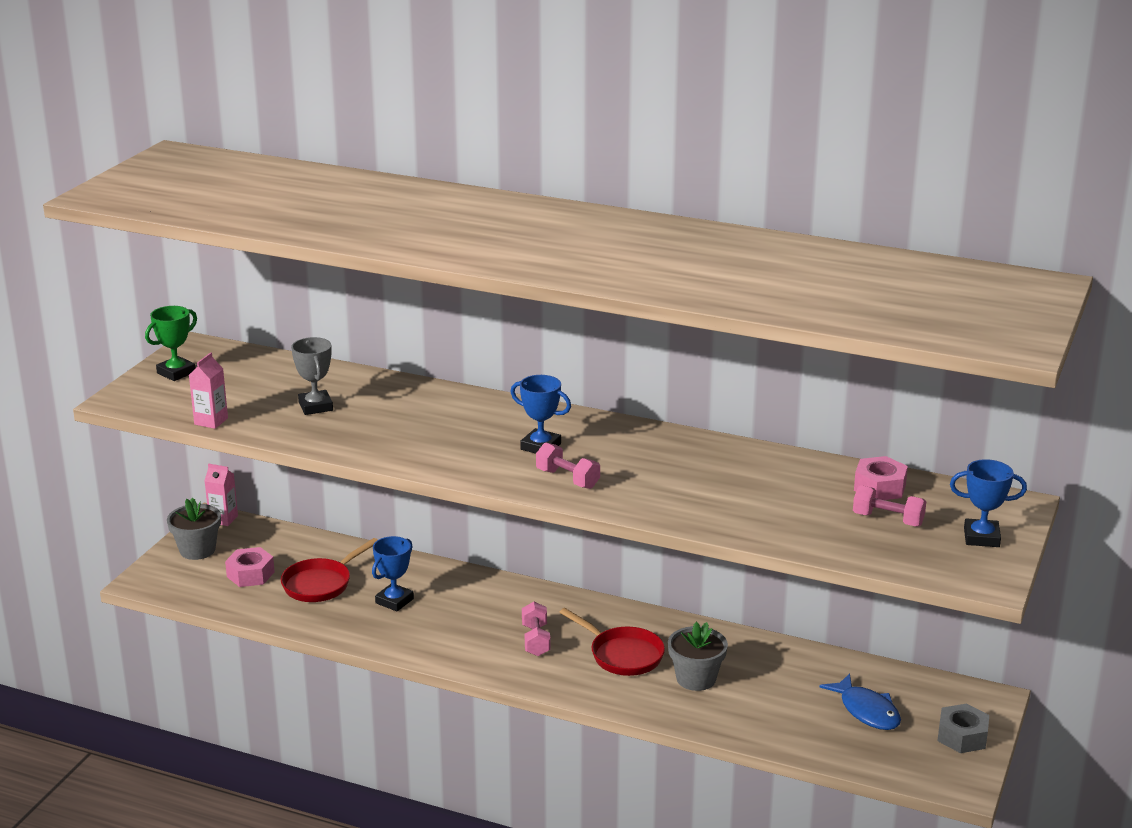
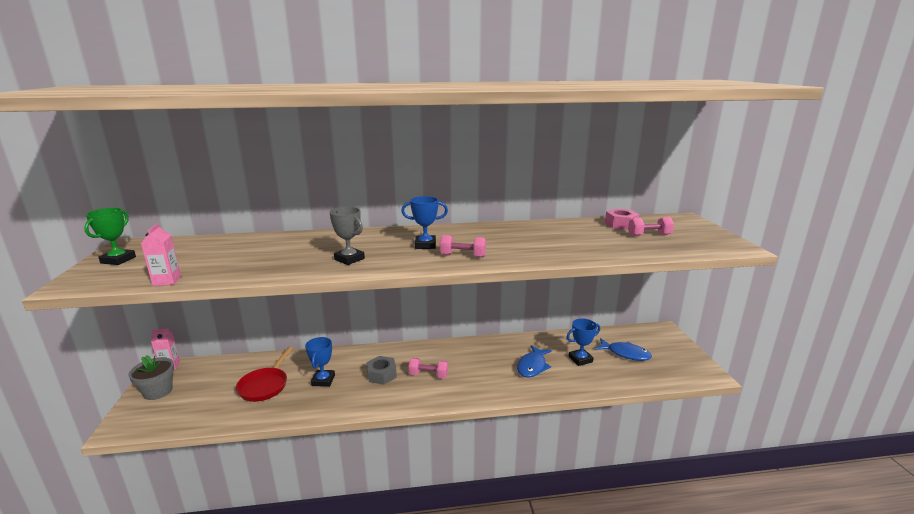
camera: 30 degrees left, 5 degrees down
pink nut [225,547,275,587] -> none
grey trophy [291,337,333,415] -> grey trophy moved to [330,207,365,265]
pink dumbbell [522,602,551,656] -> pink dumbbell turned 45 degrees counterclockwise [408,358,449,378]
red pan [559,608,665,676] -> none
grey flower pot [668,622,728,691] -> blue fish [517,345,552,378]
grey nut [937,704,989,753] -> grey nut moved to [366,356,397,385]
blue trophy [950,459,1027,547] -> blue trophy moved to [567,318,600,366]

